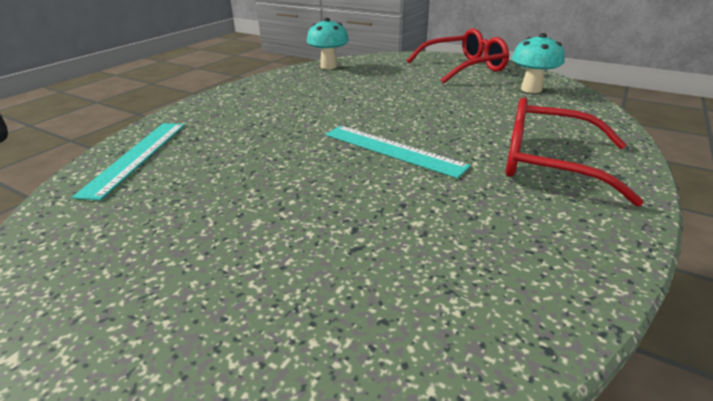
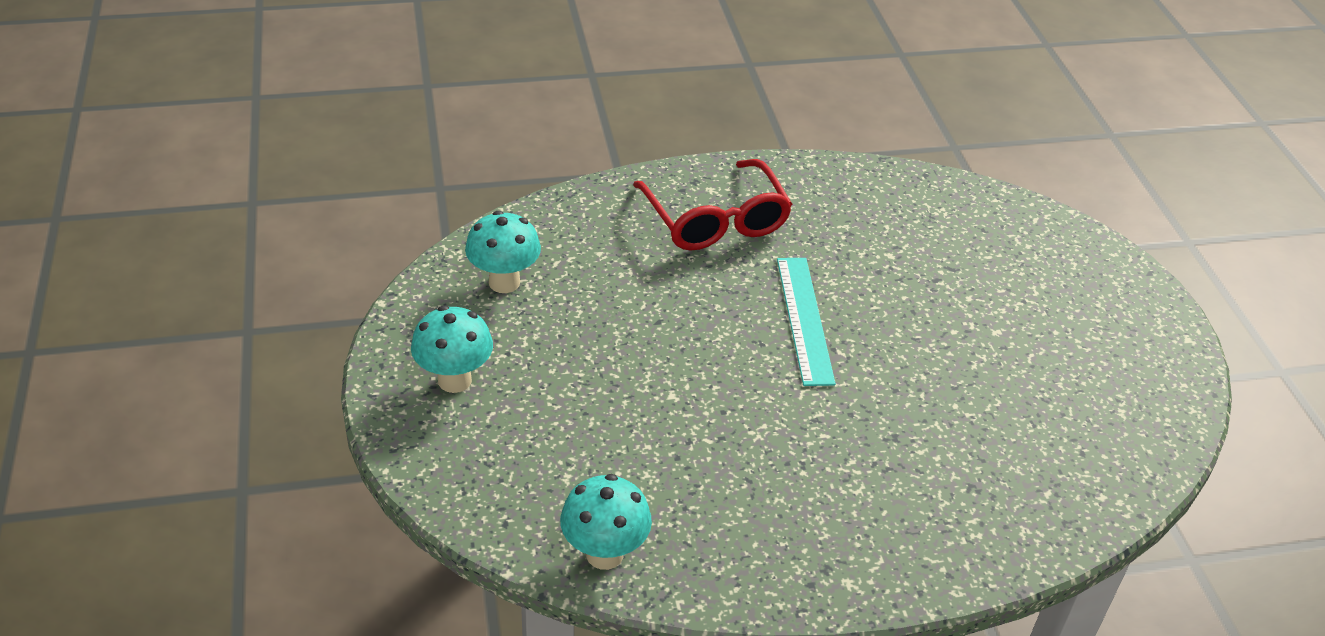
camera: 135 degrees left, 10 degrees up
turquoise ruler [72,123,185,200] -> none
red glasses [407,29,509,84] -> turquoise mushroom [411,306,493,393]

